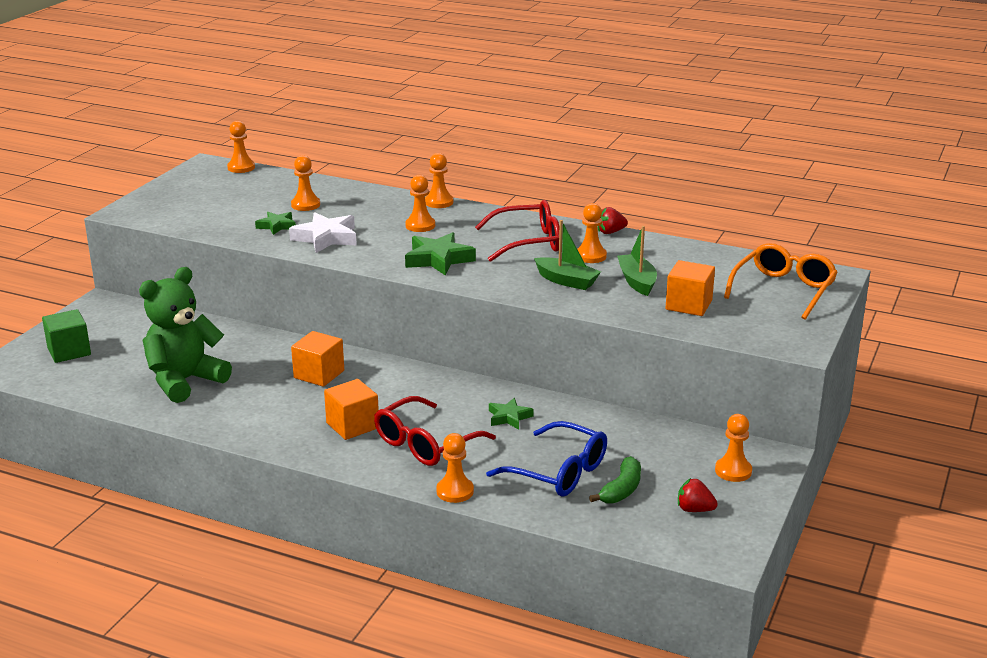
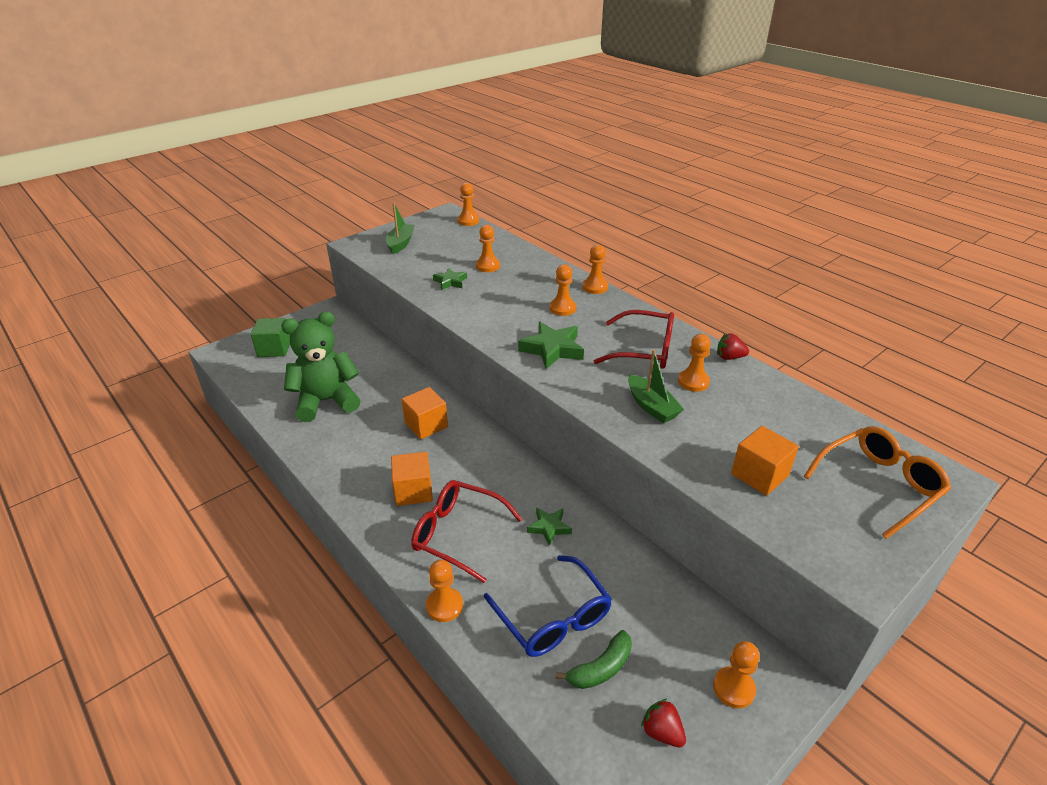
camera: 25 degrees right, 10 degrees up
white star [289,212,357,253] -> none
red glasses [374,396,496,466] -> red glasses turned 45 degrees clockwise [411,480,522,583]
green boat [617,226,657,296] -> green boat moved to [386,203,415,254]

